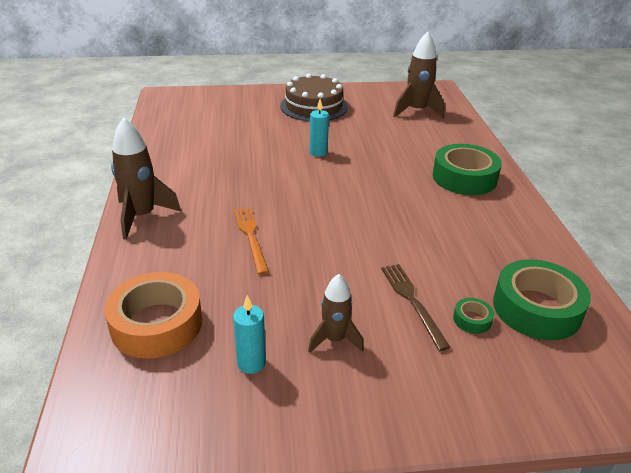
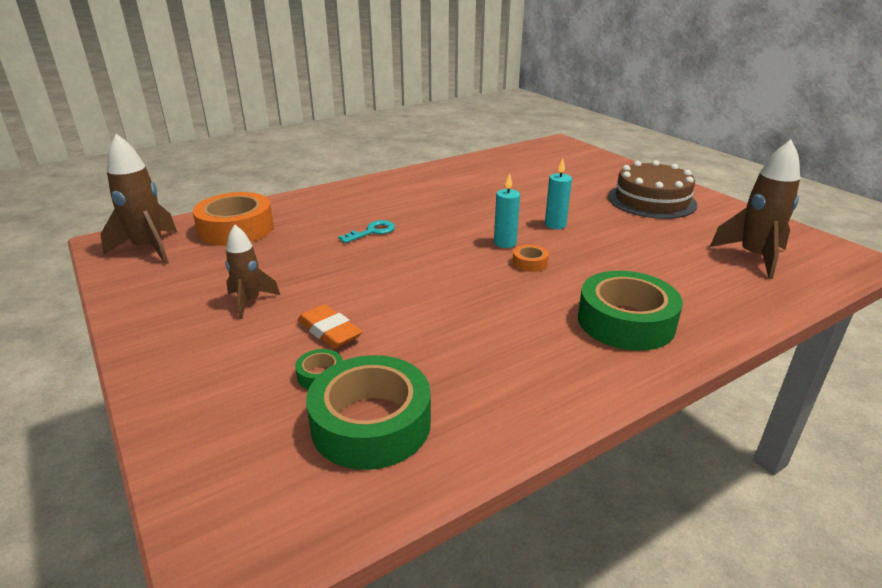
camera: 65 degrees right, 5 degrees down
brown rocket [111,117,181,239] -> brown rocket moved to [100,134,177,264]
turquoise candle [233,295,266,374] -> turquoise candle moved to [494,173,520,248]
orange fork [234,208,269,275] -> turquoise key [338,220,395,243]
brown fork [381,264,451,351] -> orange eraser [298,304,362,349]
none -> orange tape [513,245,549,272]

